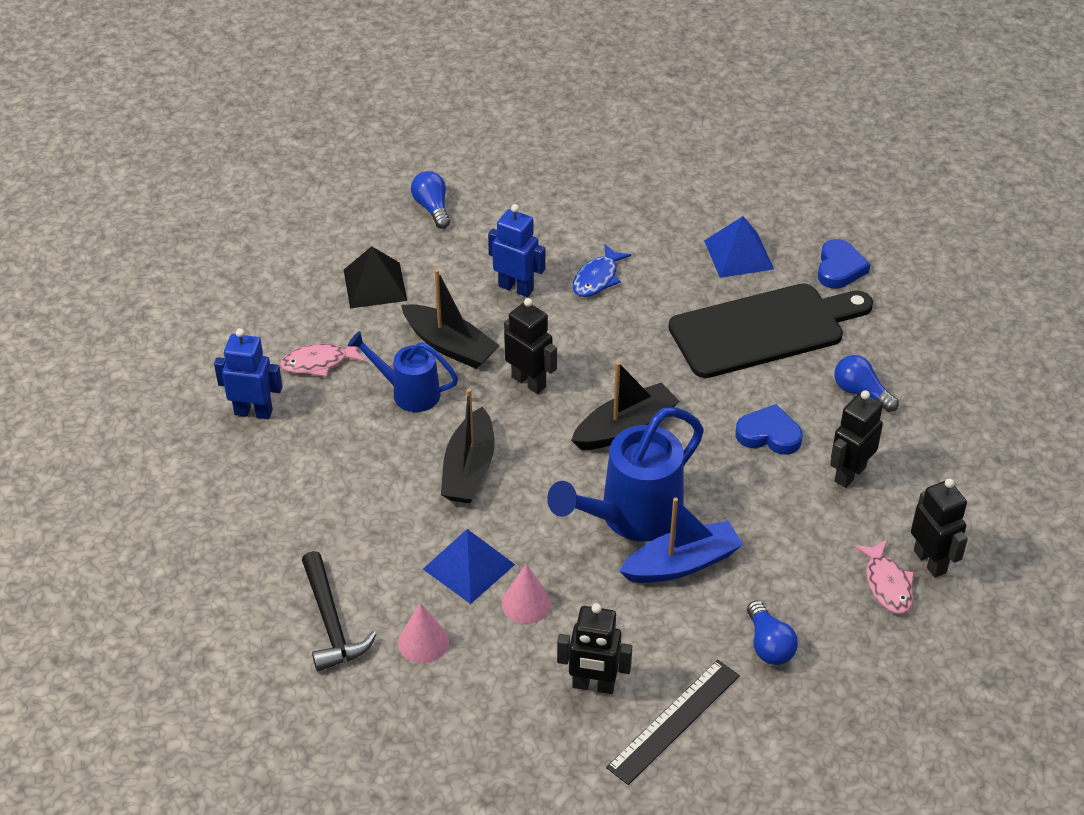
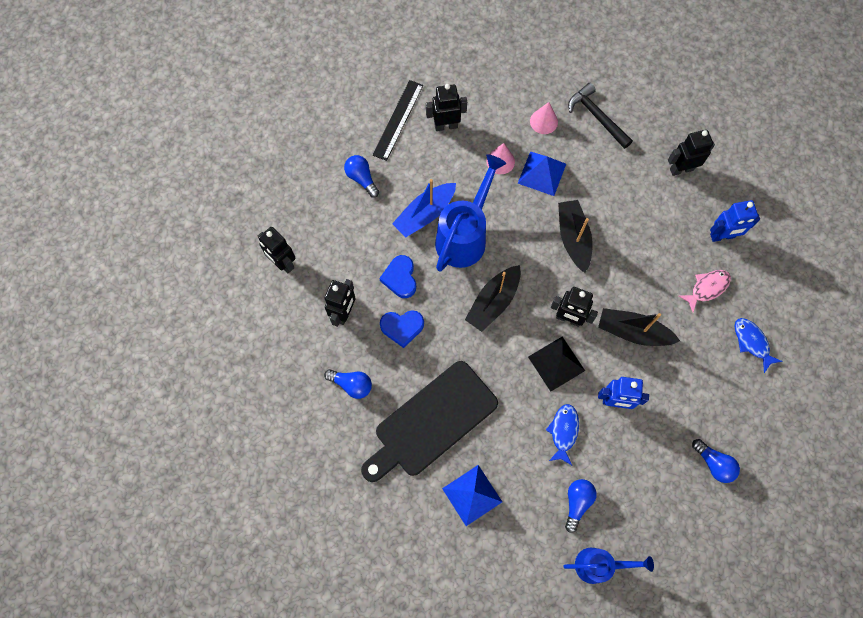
camera: 160 degrees right, 25 degrees up
black pyramid [344,246,407,308] -> black pyramid moved to [528,337,585,392]
blue watering can [348,331,458,412] -> blue watering can moved to [563,547,654,584]
blue heart [818,239,870,289] -> blue heart moved to [379,255,416,298]
pink fish [854,539,915,614] -> none
none -> blue light bulb [565,479,597,533]
none -> black robot [668,130,715,176]
none -> blue fish [735,318,782,373]

